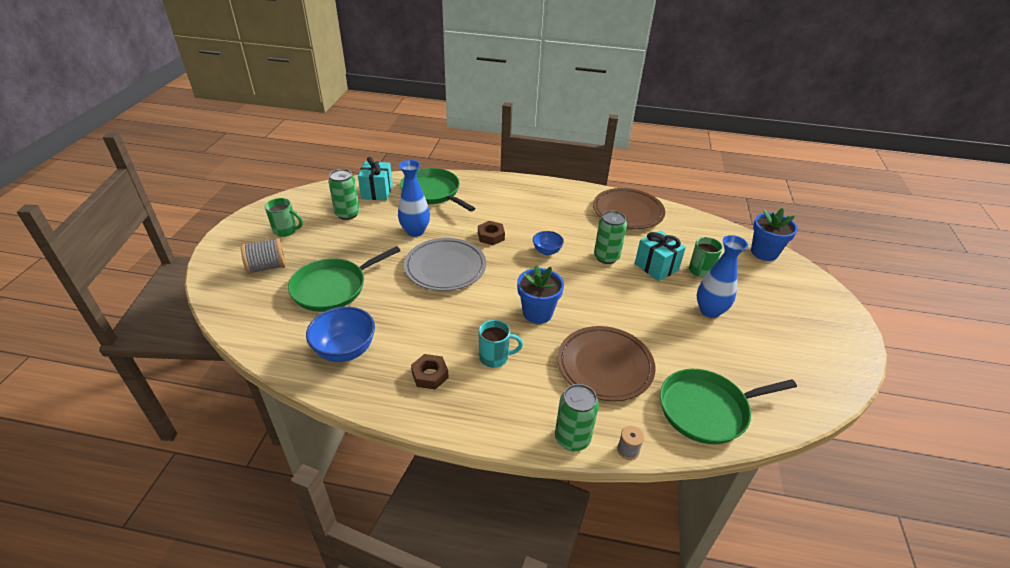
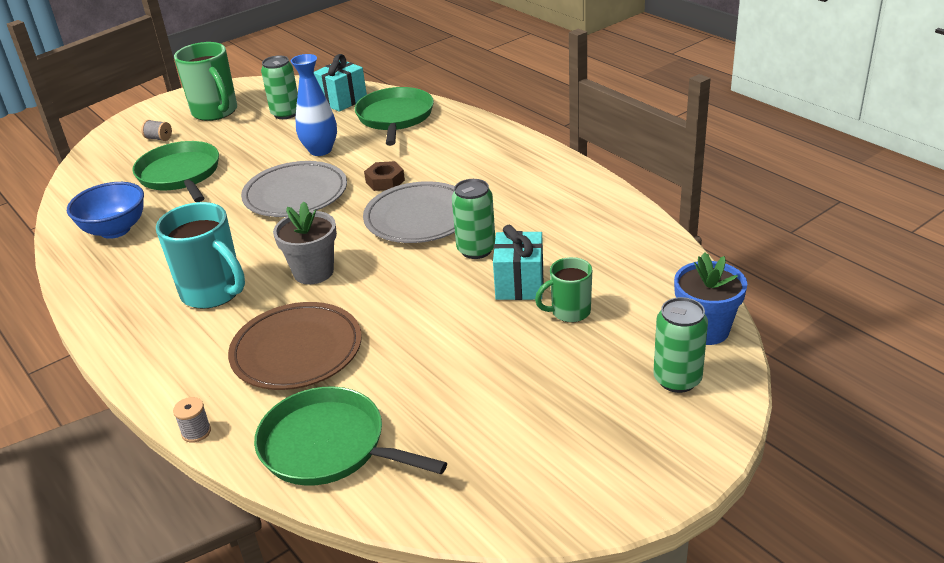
camera: 45 degrees right, 5 degrees down
grey spool [241,238,286,274] -> grey spool [141,120,172,141], size x0.56
green mug [265,198,303,237] -> green mug [174,42,237,121], size x1.74
green pan [288,246,401,312] -> green pan turned 60 degrees clockwise [132,141,219,202]
brown nut [411,354,449,390] -> none
turquoise mug [478,320,523,368] -> turquoise mug [156,202,245,309], size x1.74
blue flower pot [517,265,564,324] -> grey flower pot [273,201,337,284]
blue bowl [533,231,564,255] -> grey plate [363,181,455,243]
green can [555,384,599,451] -> green can moved to [653,297,708,393]
brown plate [593,188,665,229] -> none
blue vase [697,235,748,318] -> none

